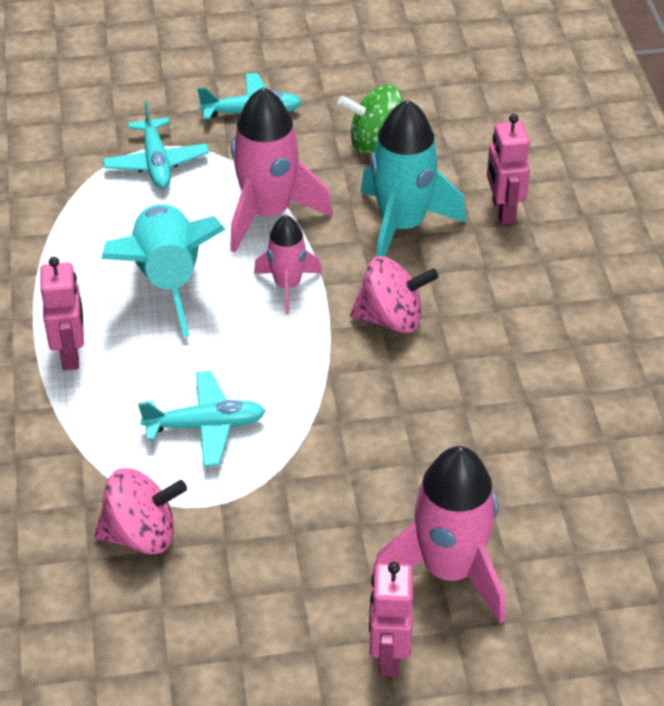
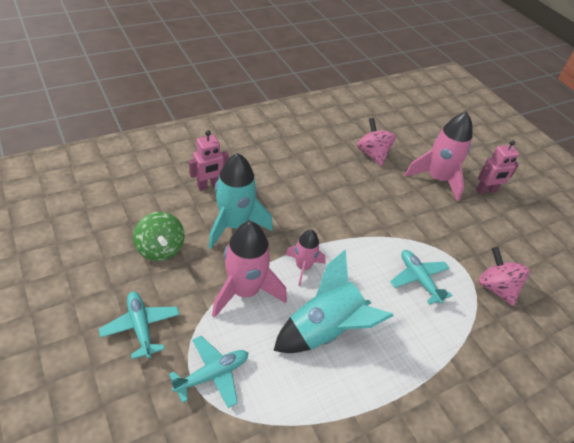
camera: 115 degrees left, 0 degrees up
pink robot [40,257,84,370] -> none
pink spinning top [350,256,438,333] -> pink spinning top moved to [357,118,396,166]

